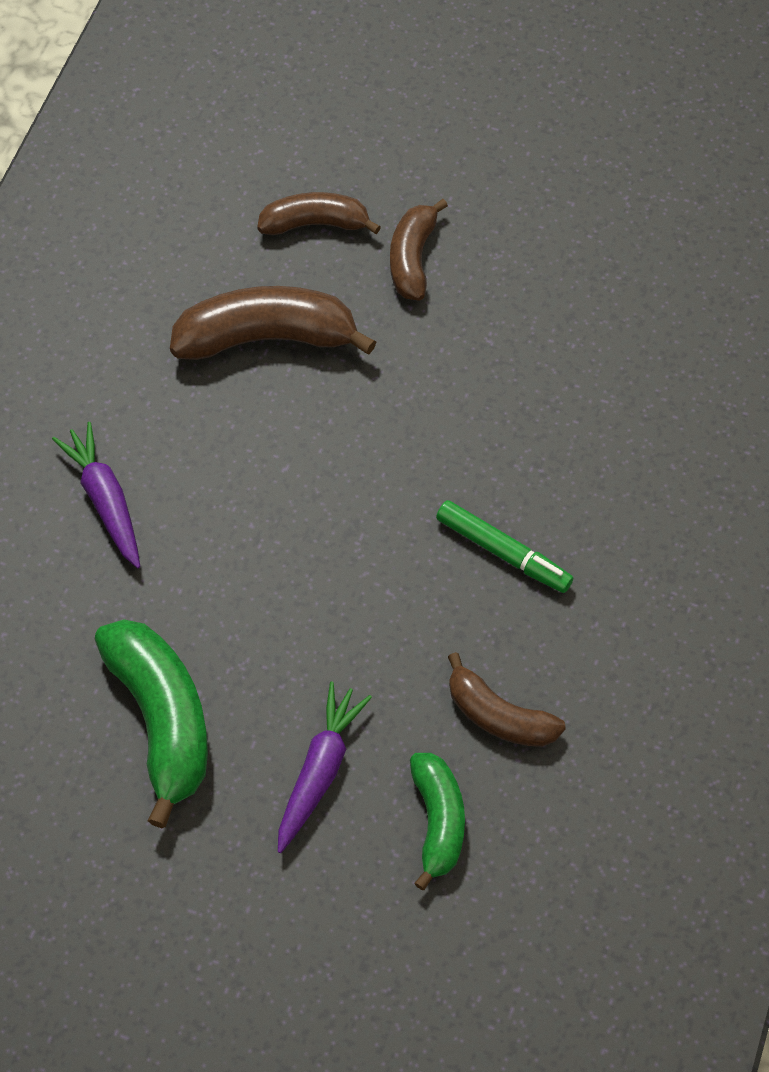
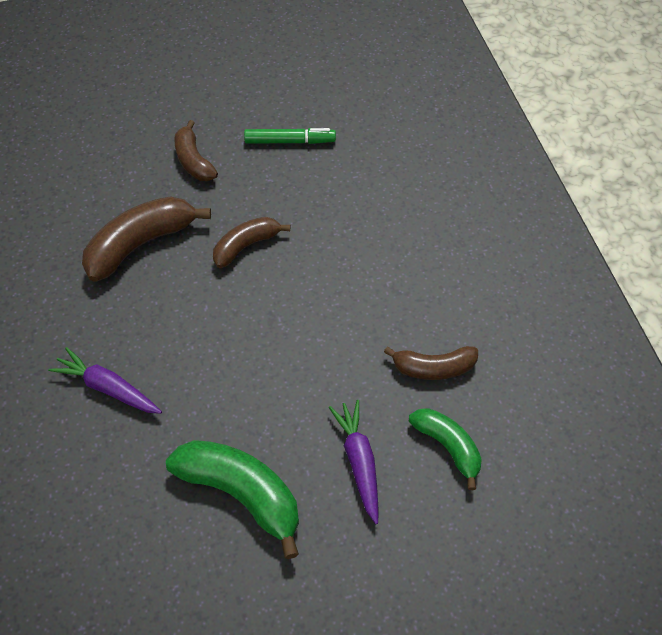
camera: 35 degrees left, 5 degrees down
brown banana [257,192,381,235] -> brown banana moved to [213,217,290,268]
green marker [436,500,573,593] -> green marker moved to [244,128,336,144]

